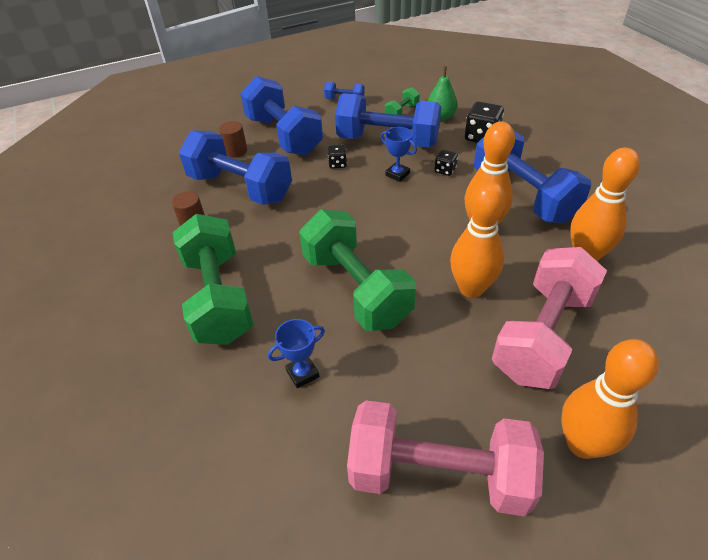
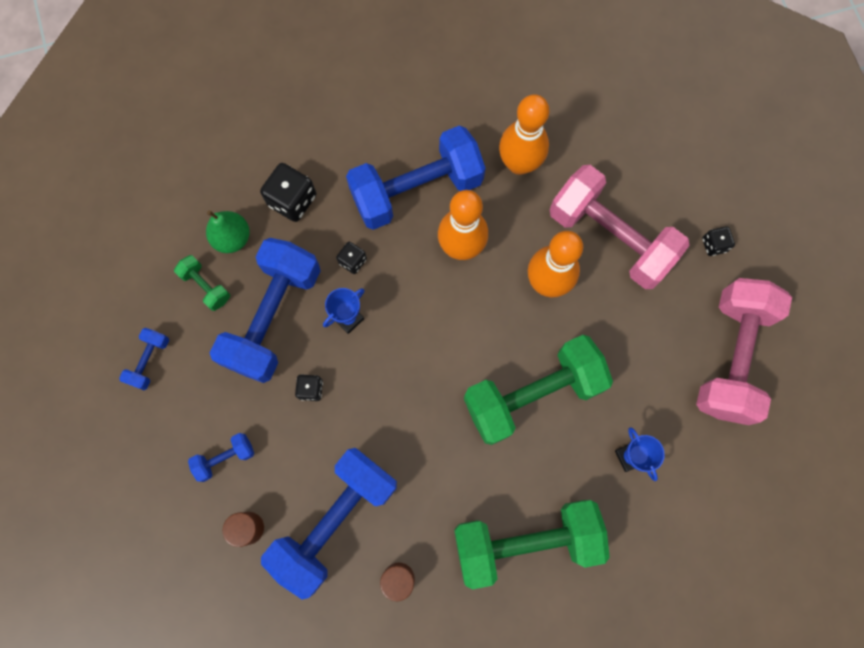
camera: 85 degrees left, 30 degrees up
blue dumbbell [240,76,323,155] -> blue dumbbell [188,433,254,482], size x0.43
orange bowling pin [561,339,659,459] -> black dice [702,226,735,256]

